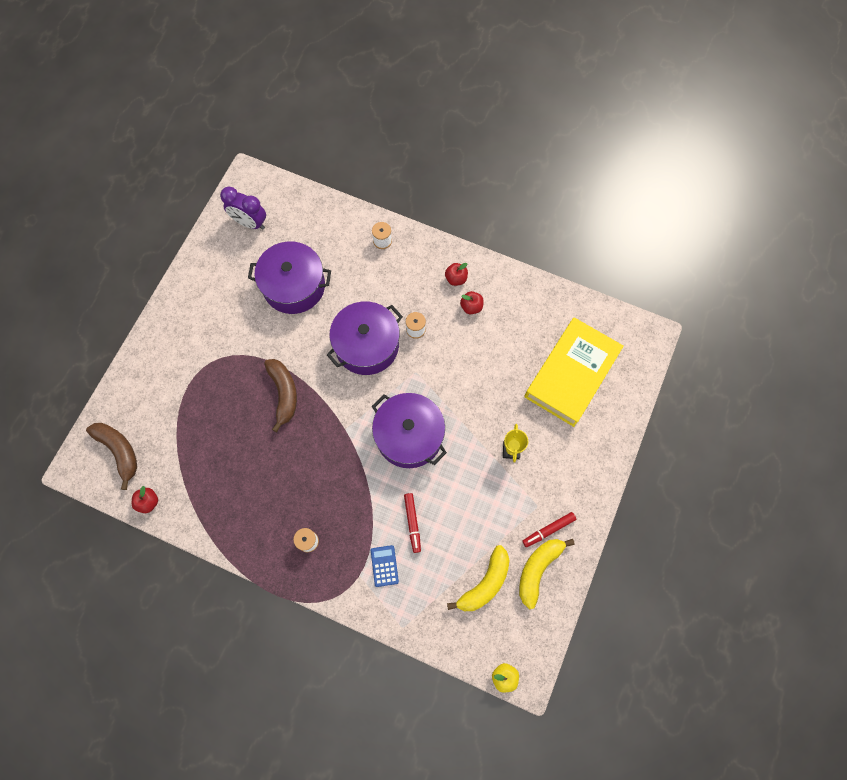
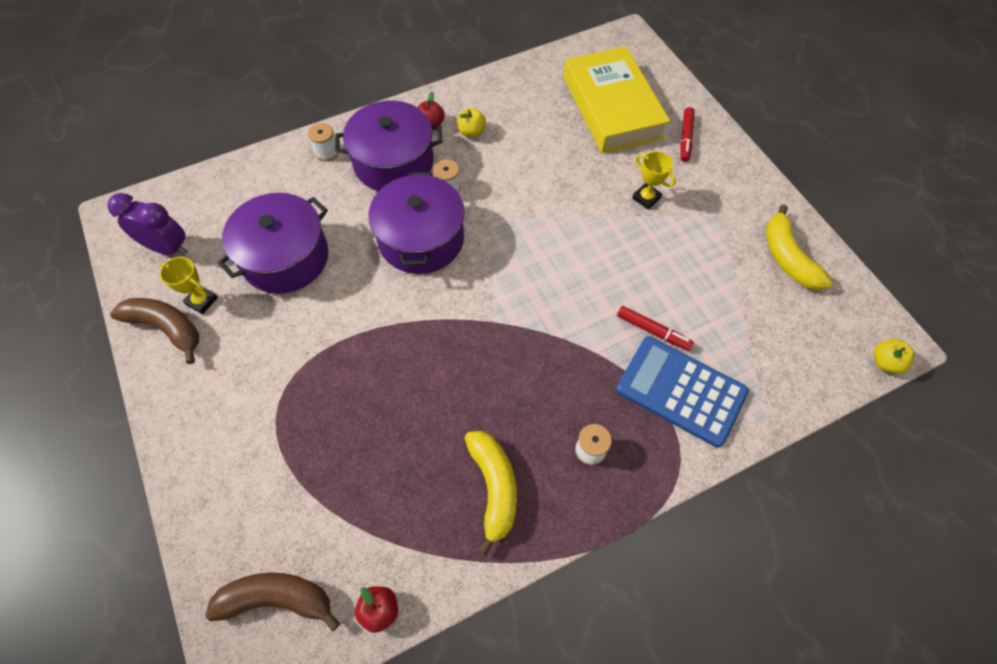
camera: 50 degrees left, 10 degrees down
purple clock [220,186,266,230] -> purple clock turned 135 degrees counterclockwise [107,193,188,256]
brown banana [264,359,297,432] -> brown banana moved to [110,298,199,364]
blue calculator [371,545,399,587] -> blue calculator [616,336,749,447], size x2.16
purple pot [372,393,447,468] -> purple pot moved to [335,101,443,191]
yellow banana [447,545,509,611] -> yellow banana moved to [465,431,517,556]
red apple [460,291,484,314] -> yellow apple [457,108,486,137]
red marker [522,512,576,547] -> red marker moved to [680,107,695,162]
none -> yellow trophy [160,257,218,314]

